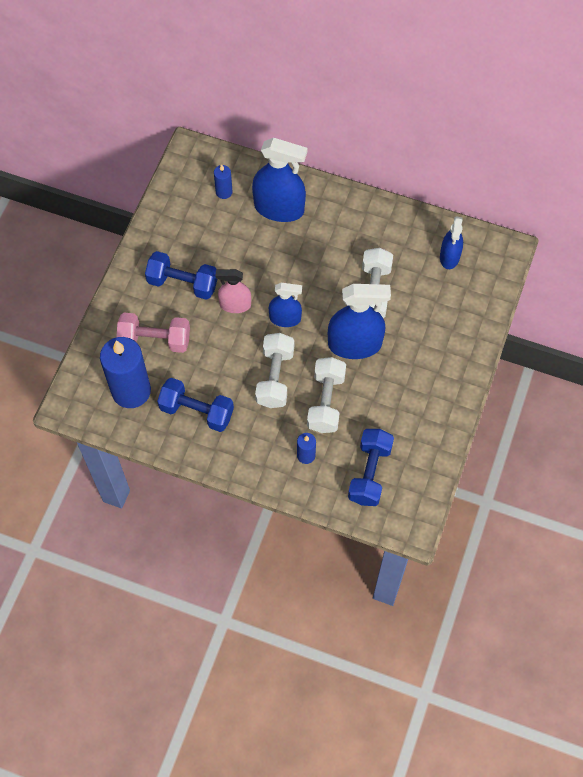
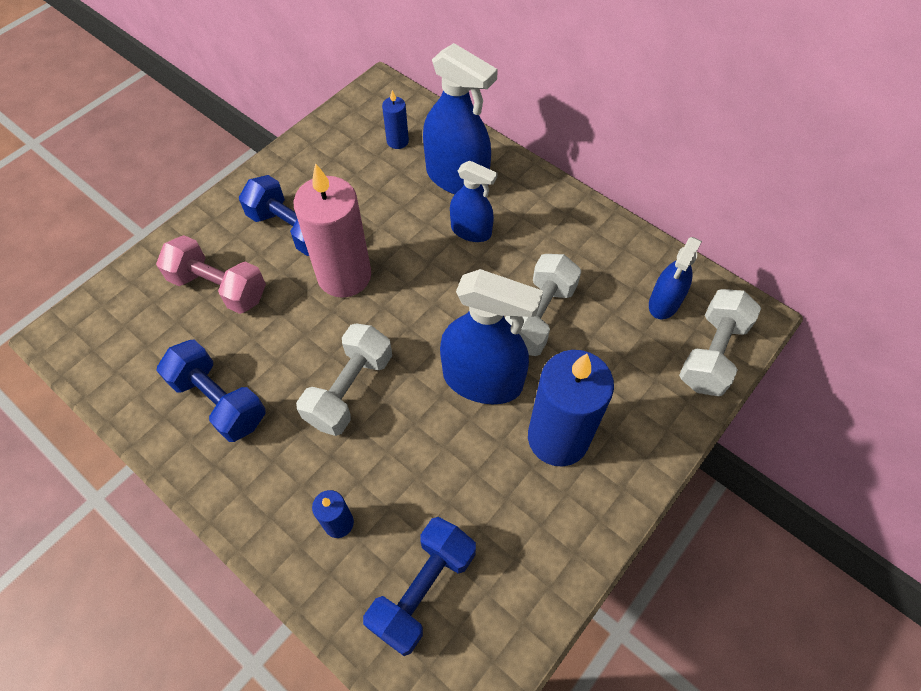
camera: 20 degrees right, 5 degrees down
blue candle [100,337,151,408] -> blue candle moved to [528,350,614,467]
pink spray bottle [215,269,251,313] -> pink candle [294,163,371,298]
blue spray bottle [269,283,302,327] -> blue spray bottle moved to [450,161,497,242]
white dumbbell [307,357,346,433] -> white dumbbell moved to [679,289,761,396]

